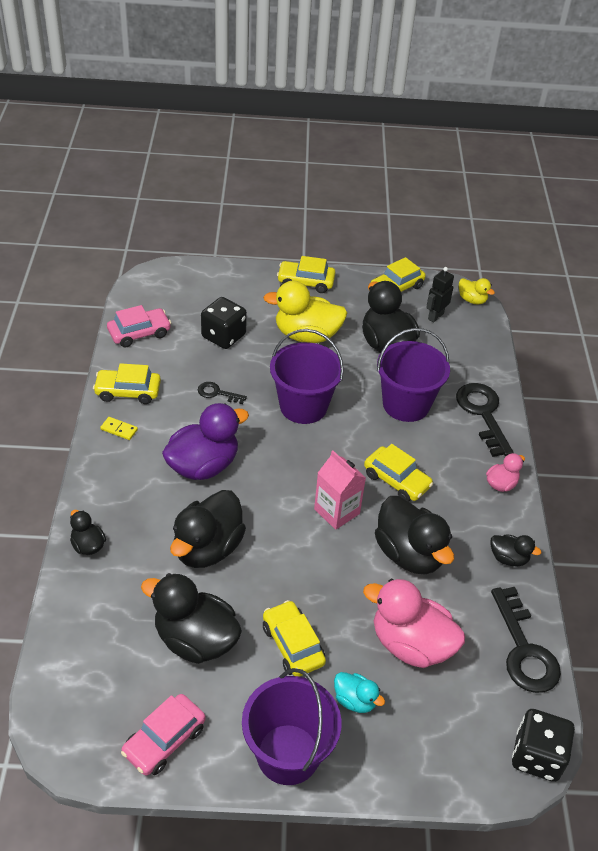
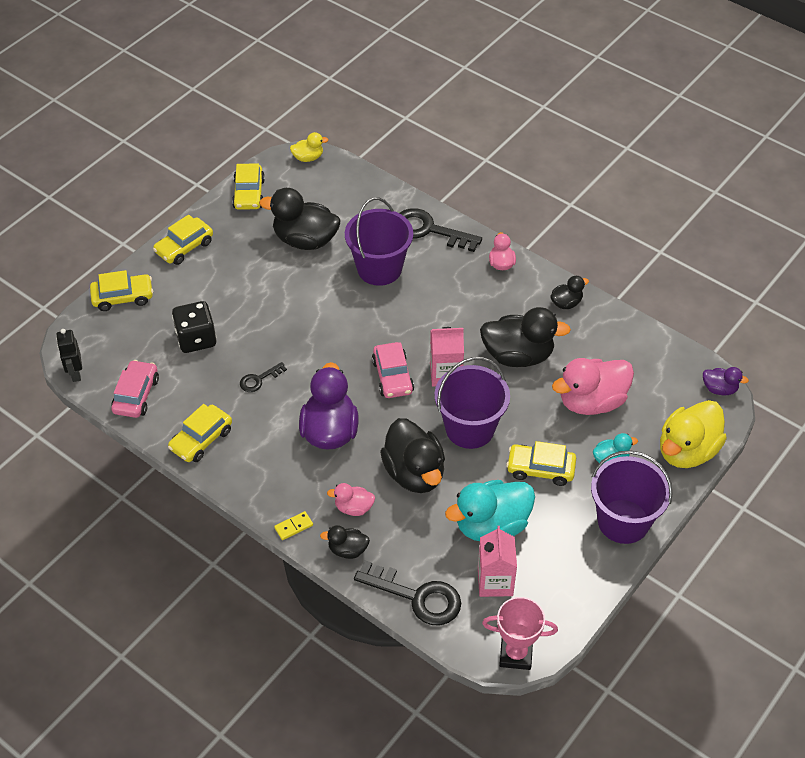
camera: 50 degrees left, 5 degrees up
yellow domino [100,417,138,440] -> yellow domino moved to [274,511,313,540]
pink car [121,694,206,776] -> pink car moved to [372,342,414,398]
black duck [141,573,242,664] -> turquoise duck [445,480,535,541]
yellow duck [263,281,348,343] -> yellow duck moved to [660,400,727,468]
purple bucket [270,329,344,424] -> purple bucket moved to [435,357,510,449]
yellow car [364,444,433,501] -> yellow car moved to [90,270,153,311]
black robot [426,267,454,322] -> black robot moved to [56,329,82,382]
black key [491,587,561,693] -> black key moved to [354,560,461,625]
black dice [512,709,575,782] -> purple duck [703,367,749,395]
none -> pink duck [327,483,375,516]
none -> pink carton [478,526,517,597]
none -> pink trophy [482,597,558,670]

